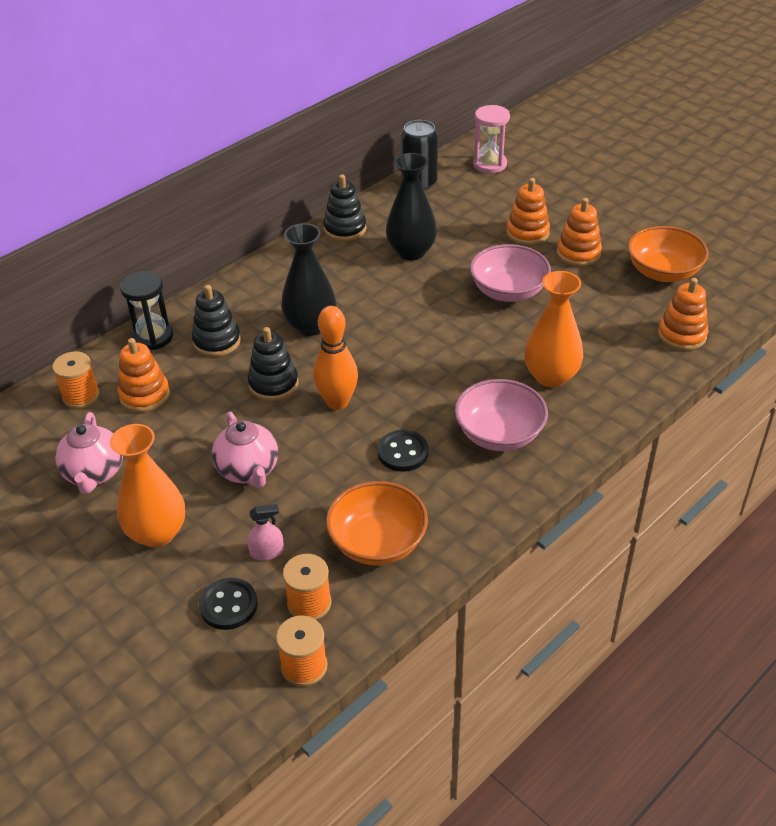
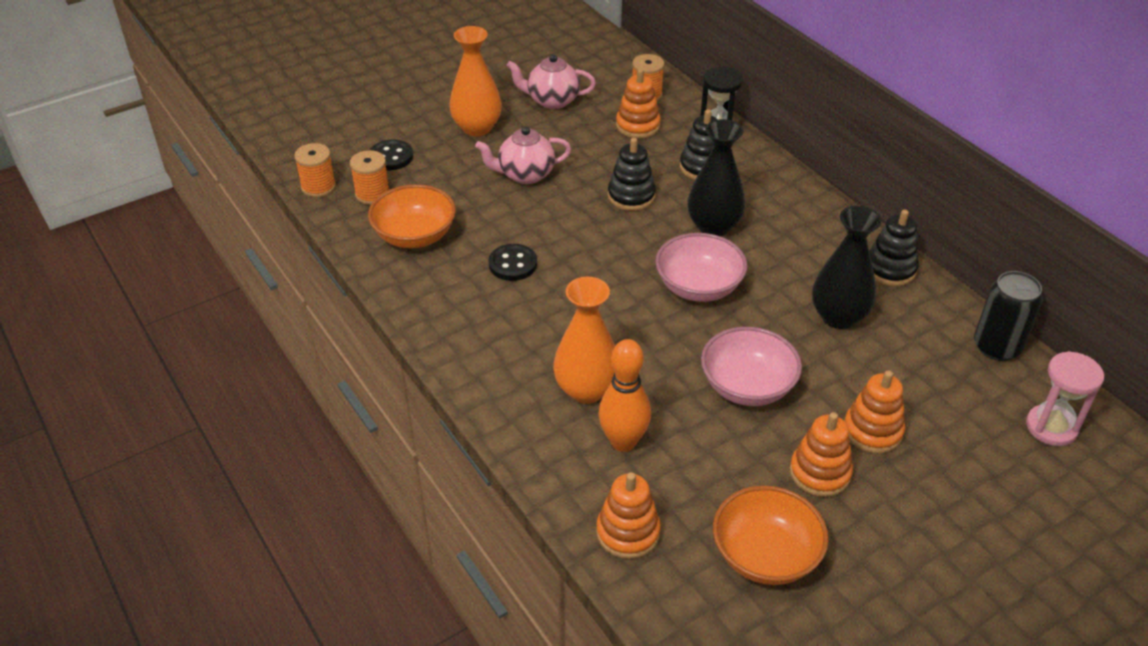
camera: 100 degrees right, 0 degrees up
pink spray bottle [247,504,284,560] -> none
orange bowling pin [313,306,358,410] -> orange bowling pin moved to [598,339,651,452]
pink bowl [455,379,548,451] -> pink bowl moved to [655,233,747,302]

